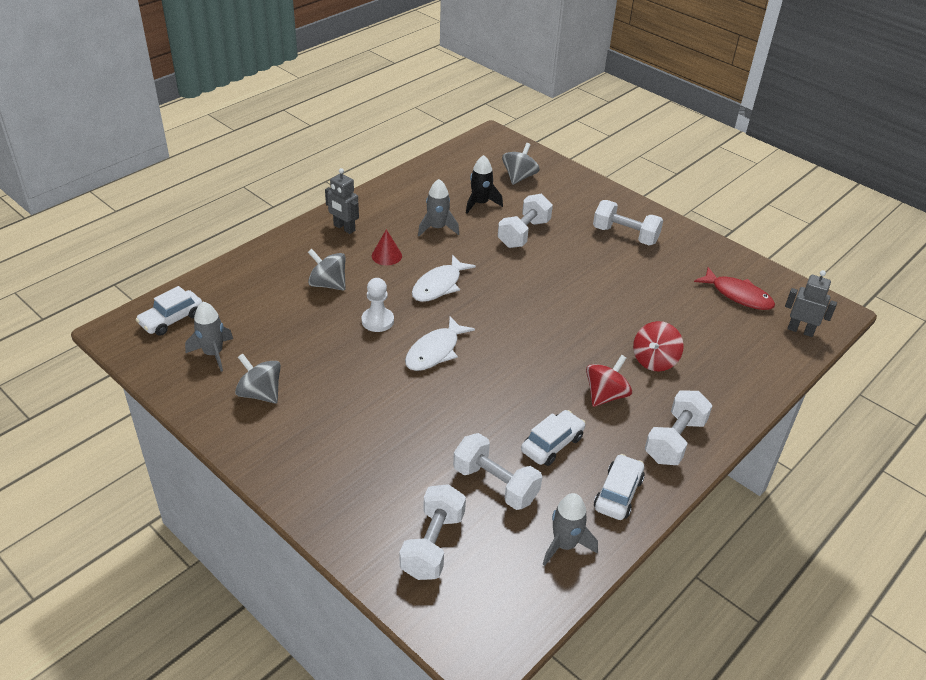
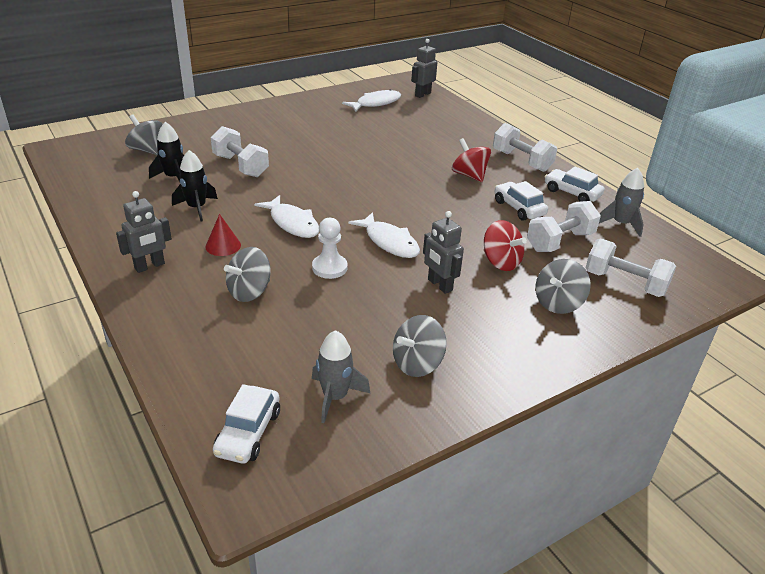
camera: 75 degrees left, 5 degrees down
white car [136,286,202,336] -> white car turned 45 degrees clockwise [213,384,280,463]
grey rocket [418,179,459,236] -> black rocket [172,150,218,222]
white dumbbell [593,200,663,245] -> none
red spinning top [633,321,684,372] -> red spinning top moved to [484,220,527,271]
red fish [694,267,775,310] -> white fish [342,89,401,112]
none -> grey robot [423,211,464,294]
none -> grey spinning top [535,259,591,314]

